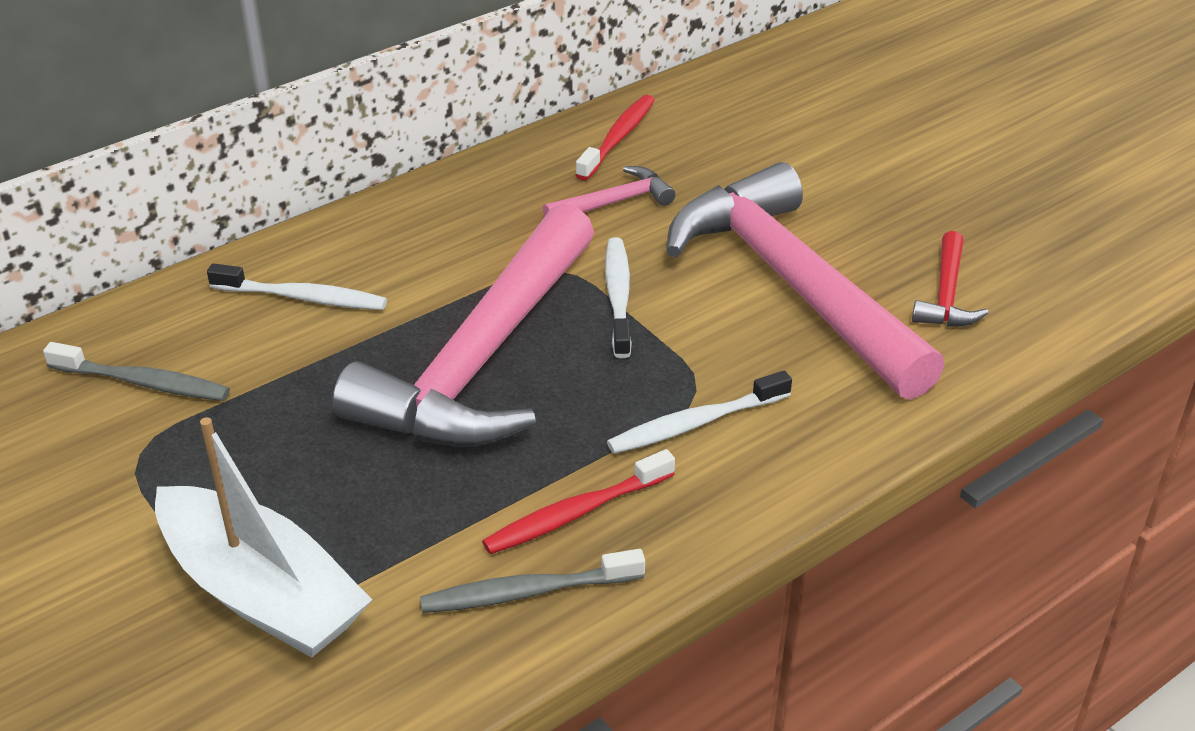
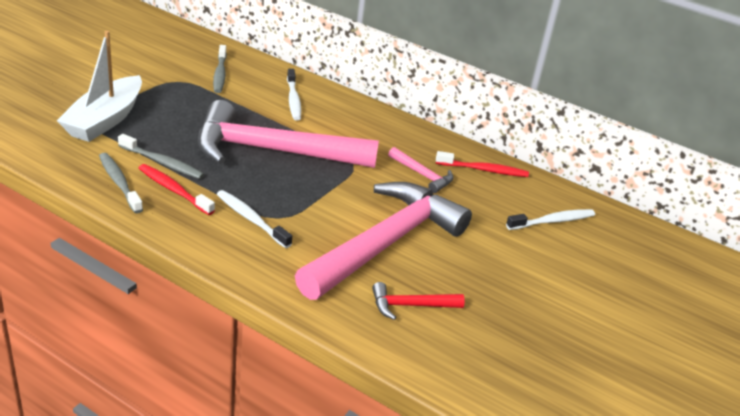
camera: 65 degrees right, 5 degrees down
white toothbrush [605,237,632,358] -> white toothbrush moved to [506,209,595,230]
none -> grey toothbrush [118,134,204,179]

